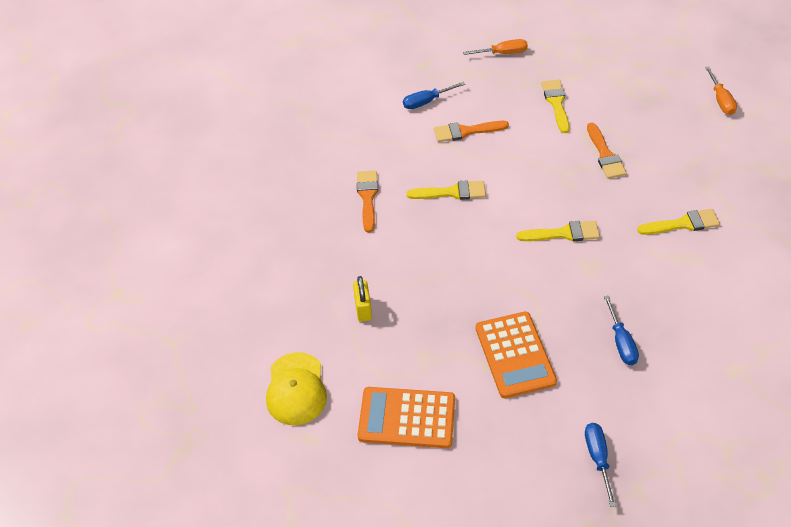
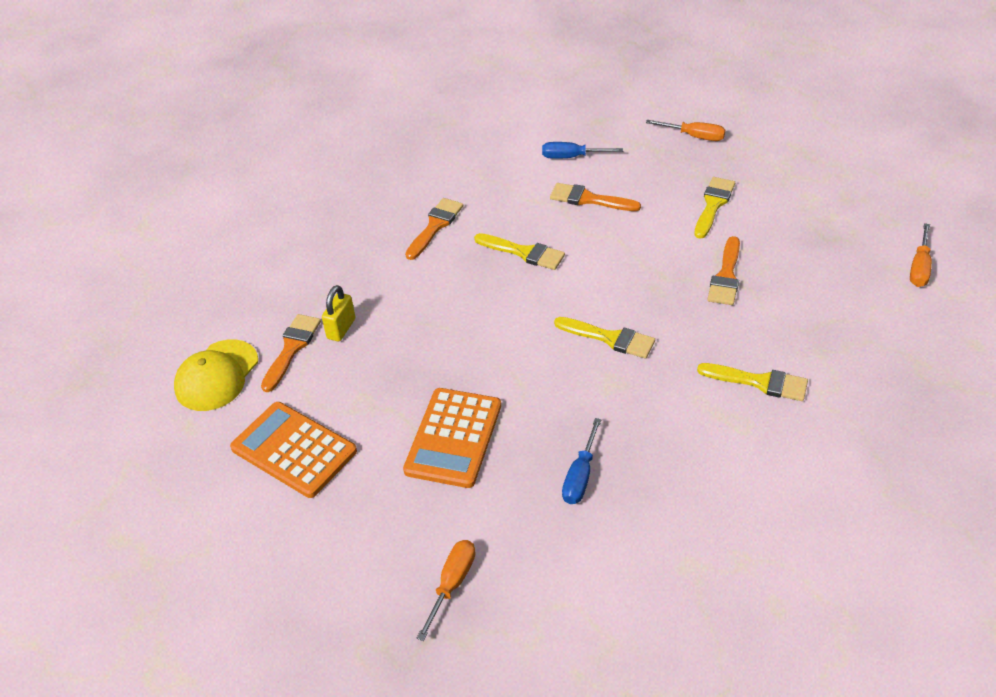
camera: 30 degrees right, 5 degrees down
blue screwdriver [585,423,616,507] -> orange screwdriver [417,540,475,641]
none -> orange brush [261,314,321,392]

